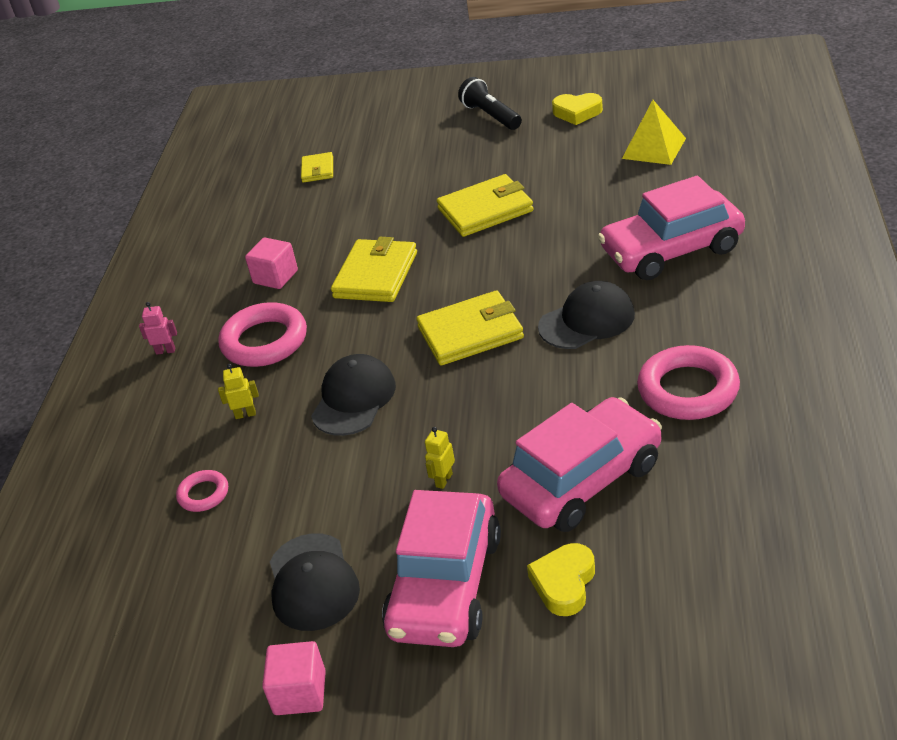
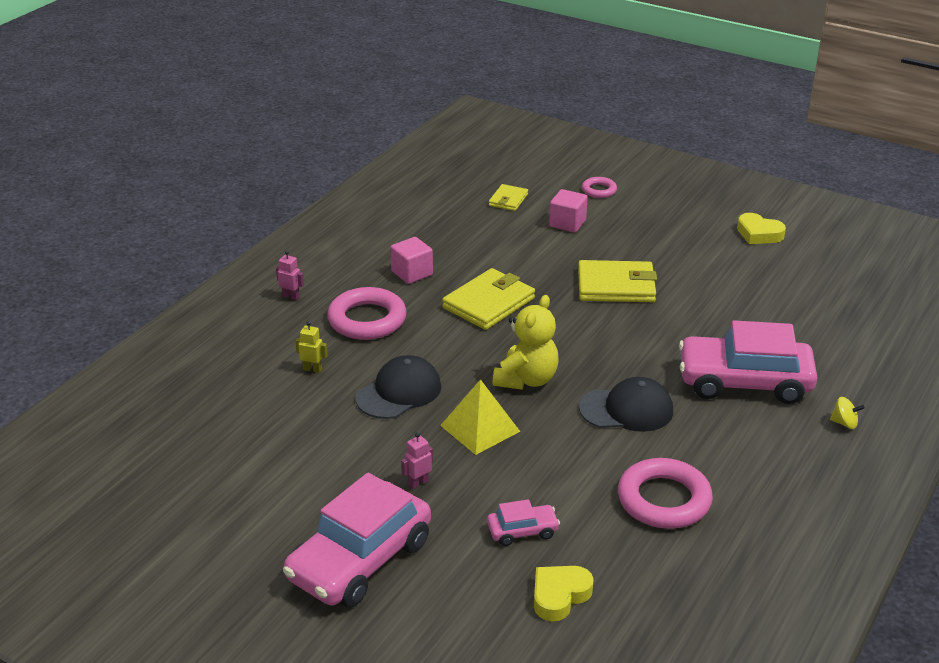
camera: 20 degrees right, 5 degrees down
pink ring [176,470,228,512] -> pink ring moved to [582,177,617,198]
pink cube [262,641,326,715] -> pink cube moved to [549,189,588,232]
black cap [270,533,360,631] -> none
yellow wallet [416,291,524,365] -> yellow teddy bear [492,295,559,390]
yellow robot [425,427,455,489] -> pink robot [401,433,433,489]
black flashlight [458,77,522,130] -> none
pink car [497,397,662,532] -> pink car [487,499,560,546], size x0.45
yellow heart [527,543,595,616] -> yellow heart moved to [534,566,594,622]
yellow pyramid [622,100,686,165] -> yellow pyramid moved to [440,379,520,455]
none -> yellow spinning top [830,397,865,429]

